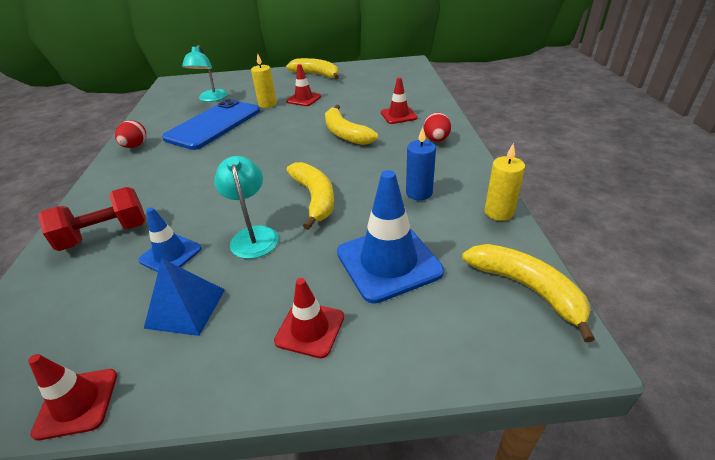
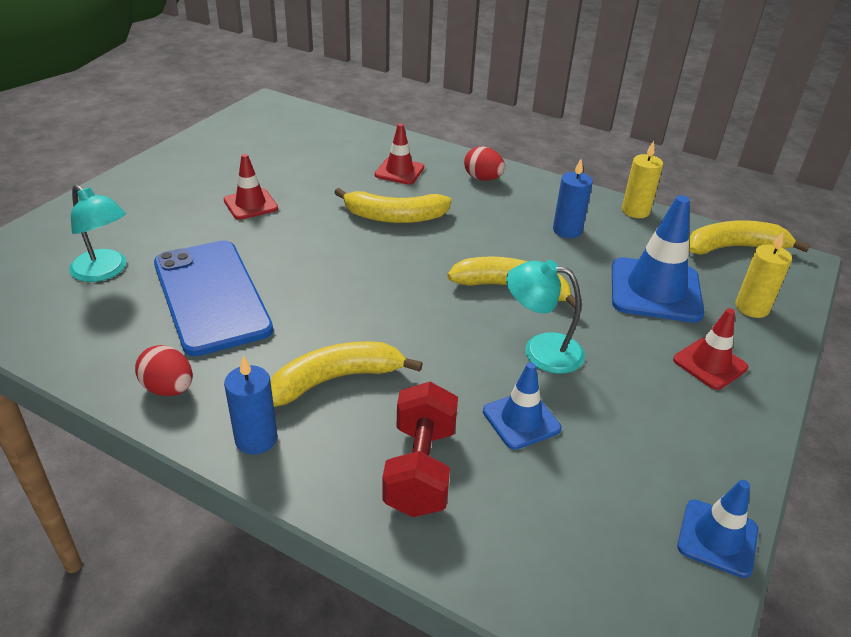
camera: 60 degrees left, 0 degrees up
red traffic cone [28,354,117,441] -> blue traffic cone [677,480,758,578]
blue pyramid [144,259,225,336] -> none
yellow candle [251,54,277,108] -> yellow candle moved to [735,232,792,318]
yellow banana [286,58,339,79] -> yellow banana moved to [270,341,423,407]
none -> blue candle [224,356,277,455]

